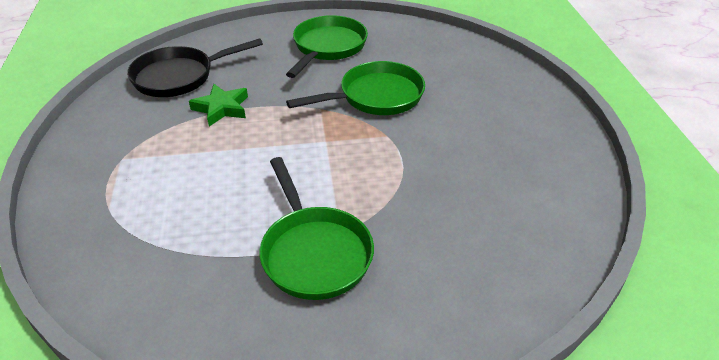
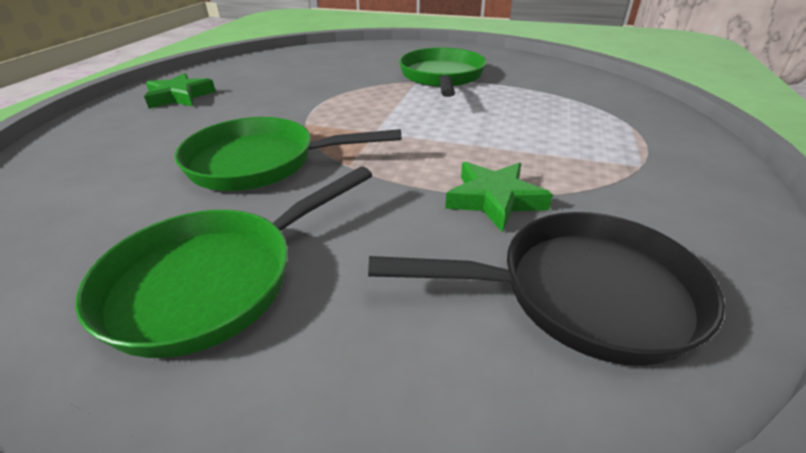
camera: 155 degrees left, 5 degrees down
none -> green star [144,73,216,109]

